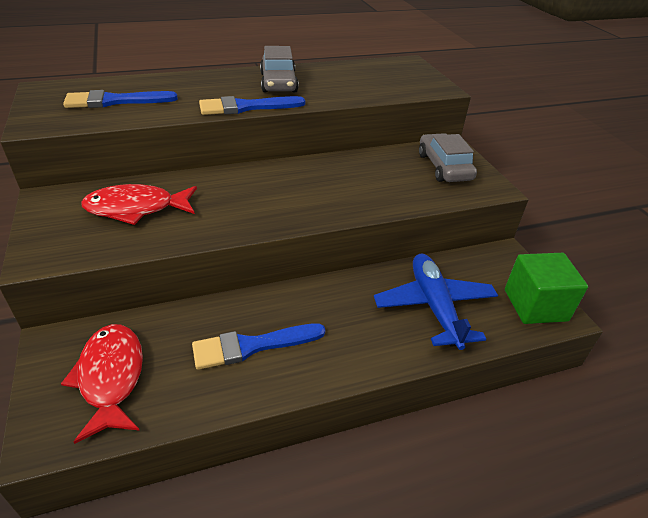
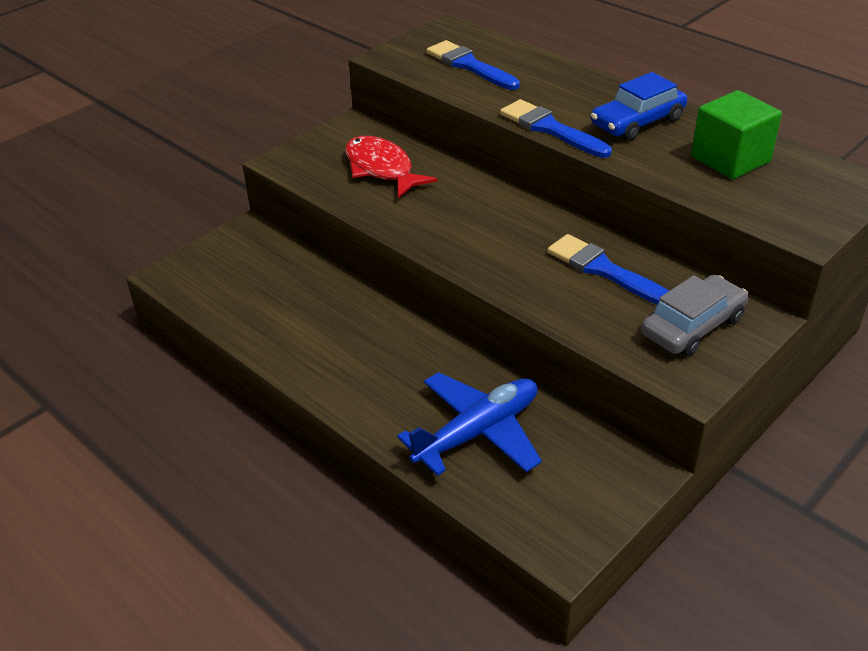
camera: 65 degrees right, 0 degrees up
red fish [61,324,143,444] -> none
blue brush [192,323,325,370] -> blue brush moved to [547,234,669,305]
grey car [260,46,299,92] -> blue car [591,72,687,141]
green cube [505,253,588,324] -> green cube moved to [691,90,782,179]

